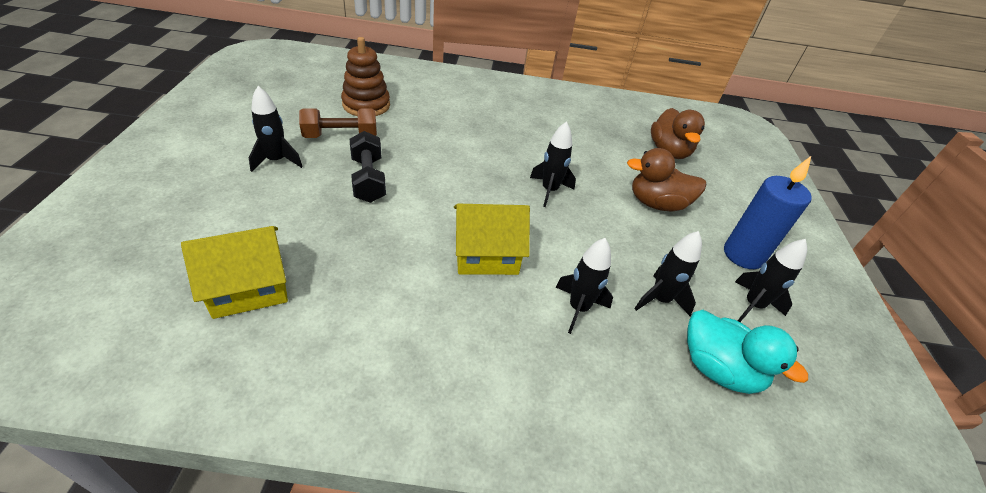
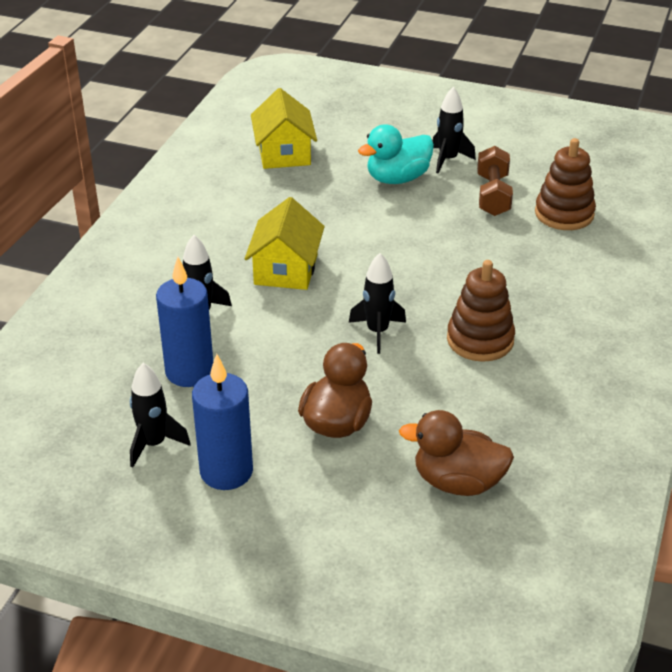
camera: 110 degrees right, 5 degrees down
black dumbbell [350,131,386,203] -> none
black rocket [634,231,702,316] -> blue candle [156,257,213,387]
turquoise duck [687,310,808,394] -> turquoise duck moved to [358,124,434,184]
none -> brown stacking toy [447,260,515,362]

